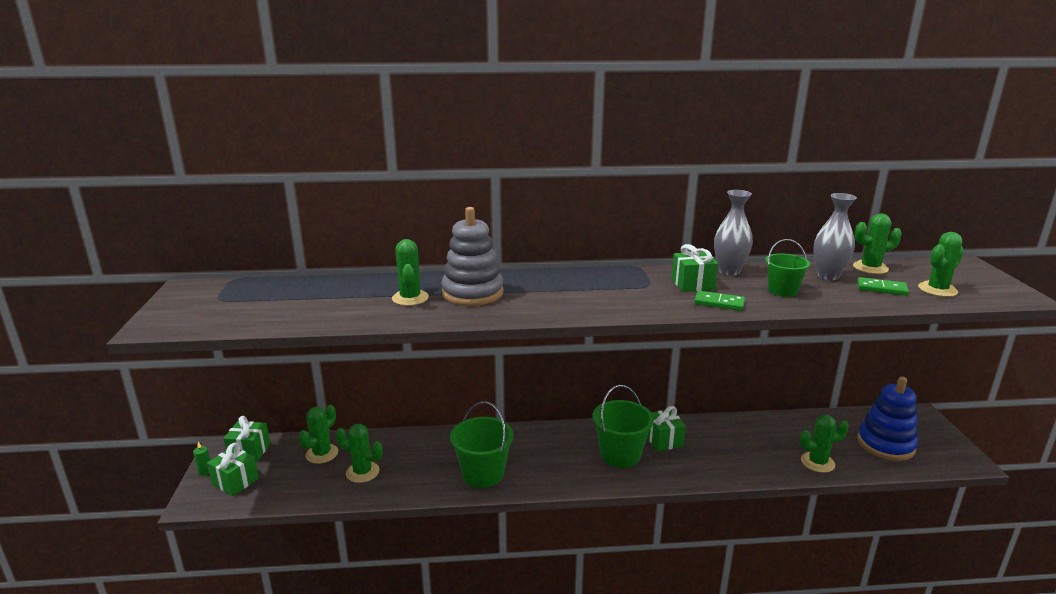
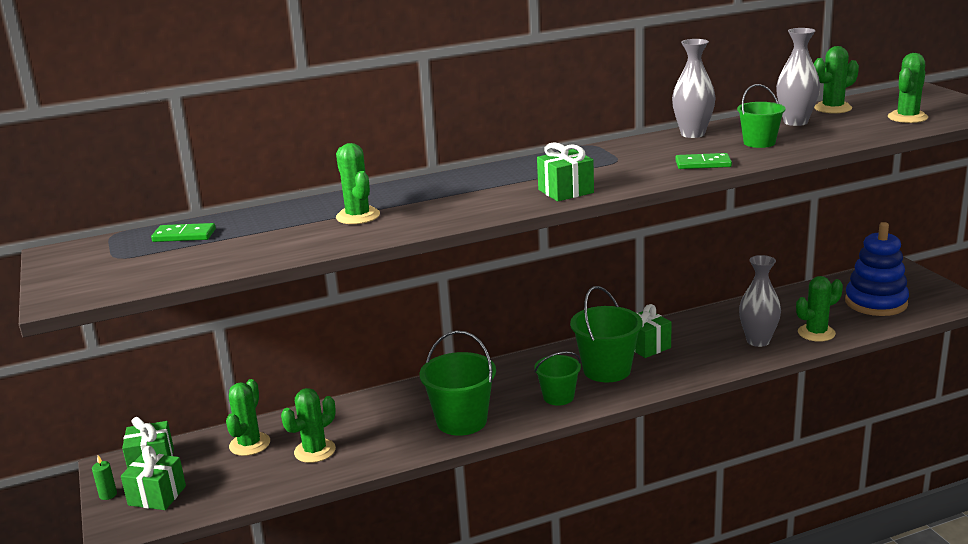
camera: 15 degrees left, 0 degrees up
green cactus [336,424,383,483] -> green cactus turned 45 degrees counterclockwise [281,388,336,463]
grey stacking toy [441,207,504,306] -> none
green gift [671,244,718,292] -> green gift moved to [537,142,594,201]
green domino [857,277,909,296] -> green domino moved to [151,223,216,242]
none -> green bucket [534,352,581,406]
none -> grey vase [739,255,781,347]

